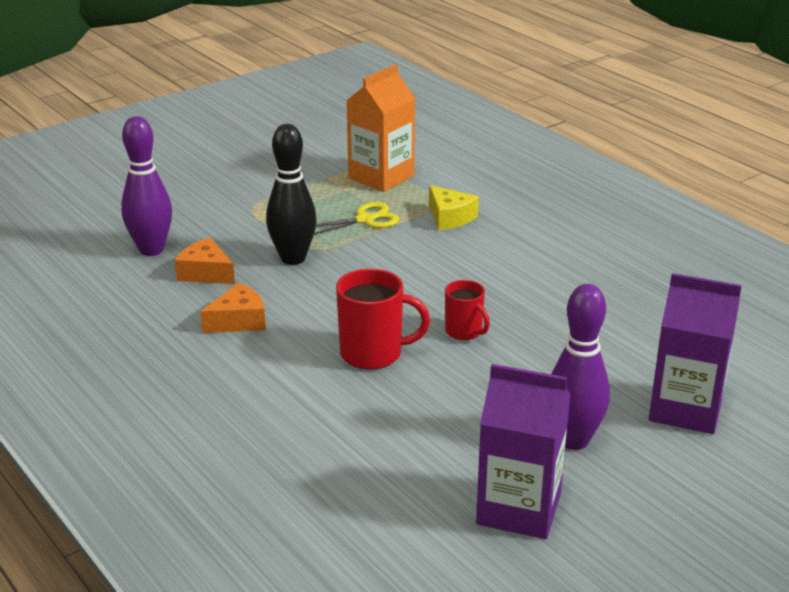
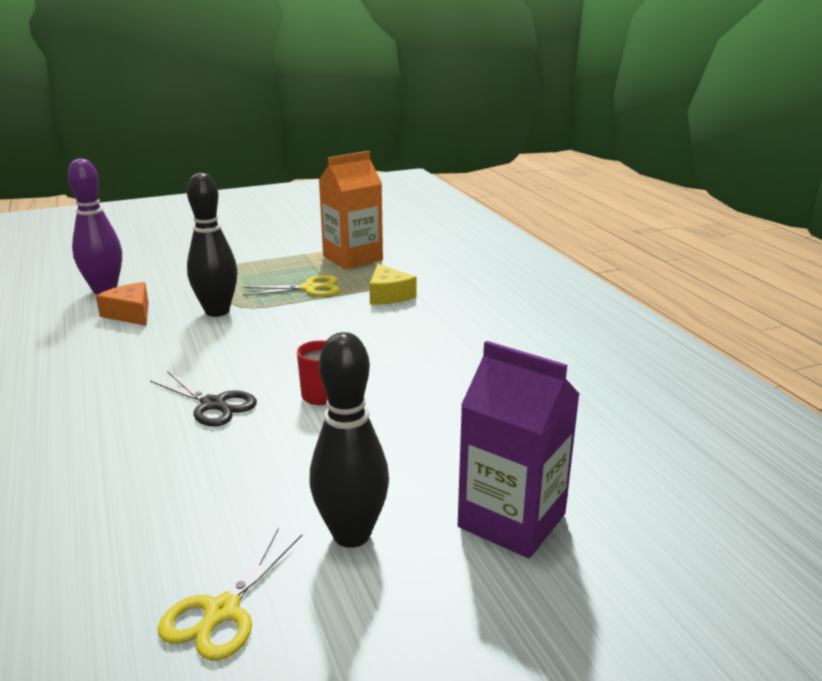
camera: 15 degrees right, 5 degrees down
orange cheese [200,283,266,333] -> none
red mug [336,269,430,370] -> black scissors [150,371,257,427]
purple carton [476,364,571,539] -> yellow scissors [158,529,302,661]
purple bowling pin [551,284,610,450] -> black bowling pin [309,332,389,548]

